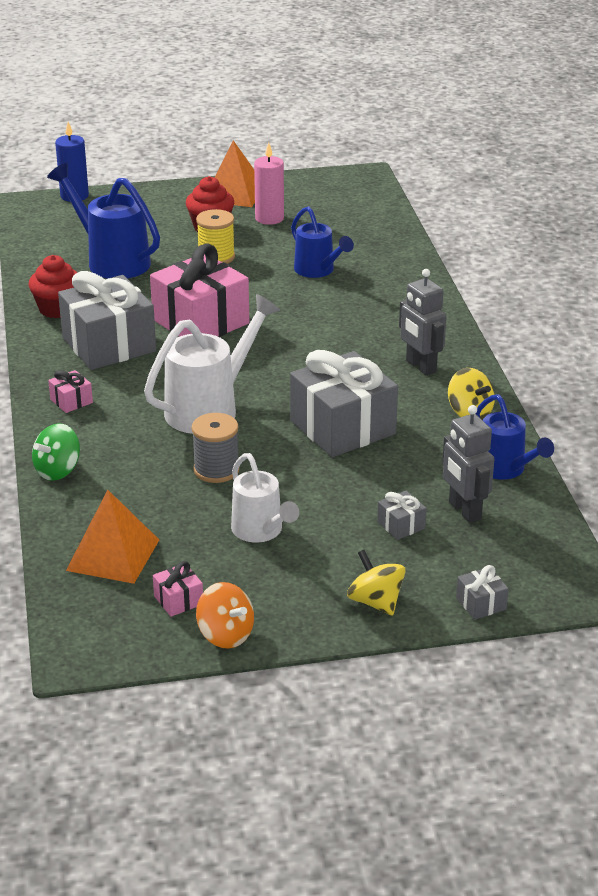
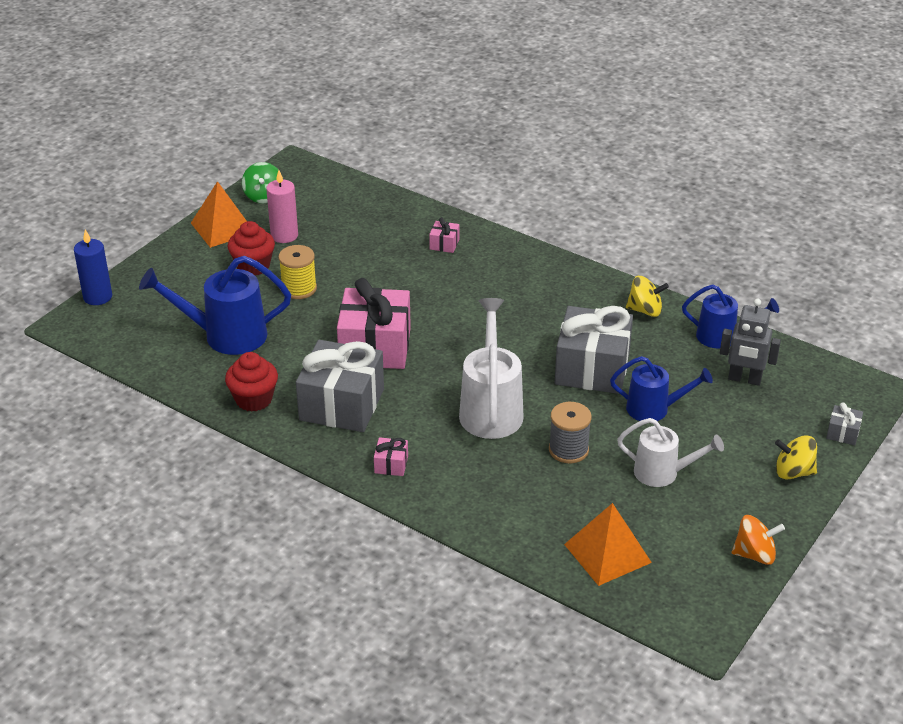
camera: 45 degrees left, 5 degrees up
green spinning top [32,423,80,481] -> green spinning top moved to [242,162,278,203]
pink gift [153,561,203,617] -> pink gift moved to [429,217,459,253]
blue watering can [291,206,354,278] -> blue watering can moved to [610,356,713,421]
grey gift [377,491,427,540] -> none
grey robot [399,269,447,376] -> none

